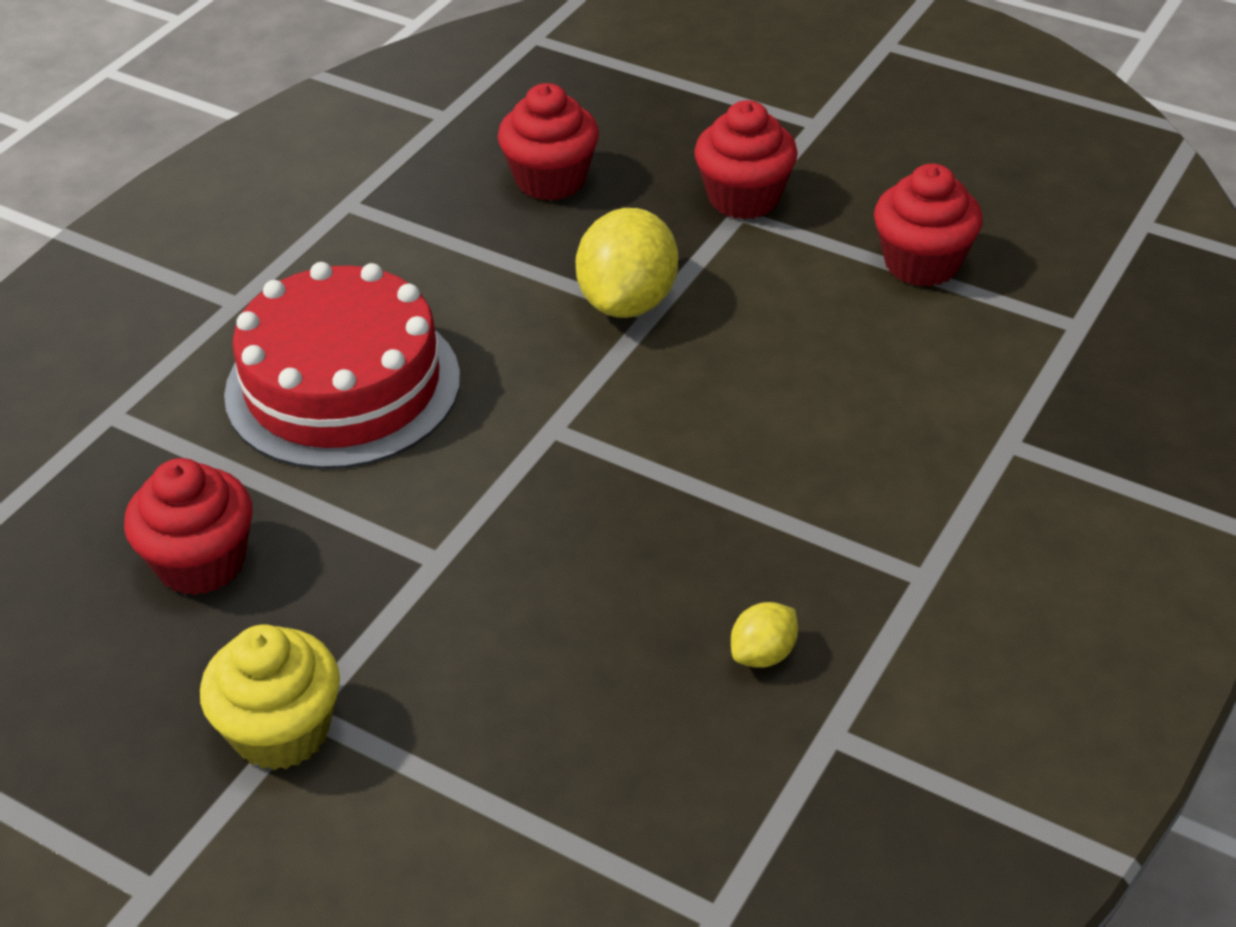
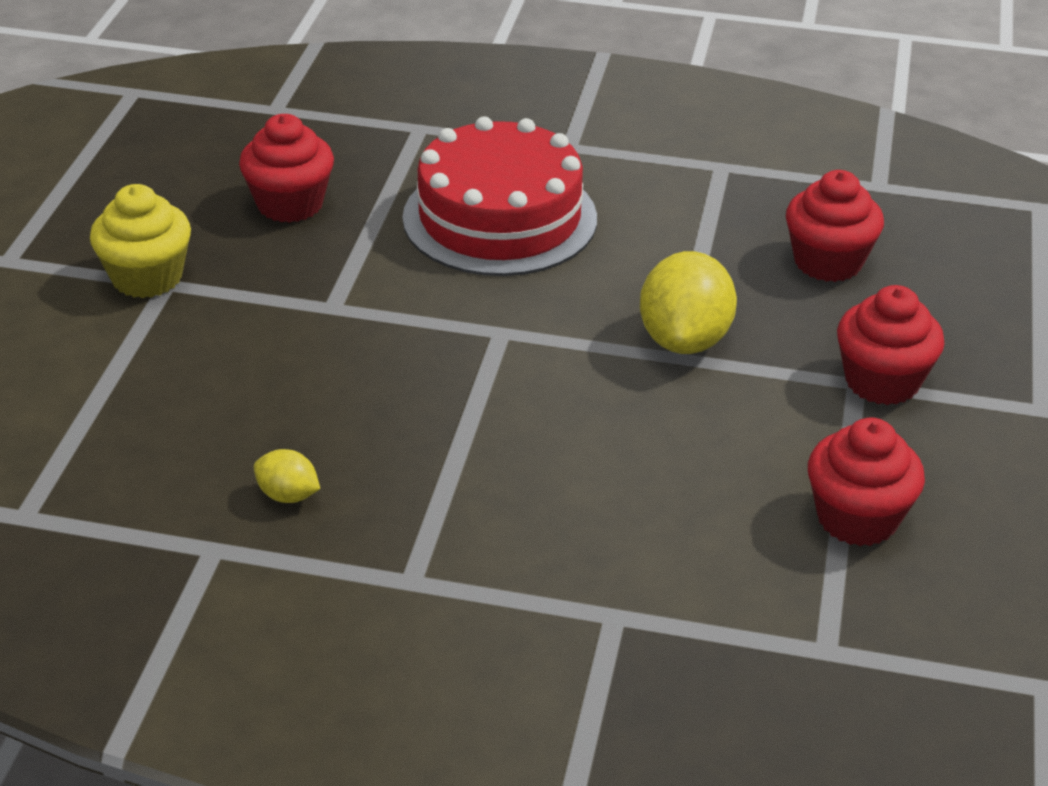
camera: 70 degrees right, 5 degrees down
yellow lemon [576,208,678,318] -> yellow lemon turned 75 degrees counterclockwise [640,251,737,354]

